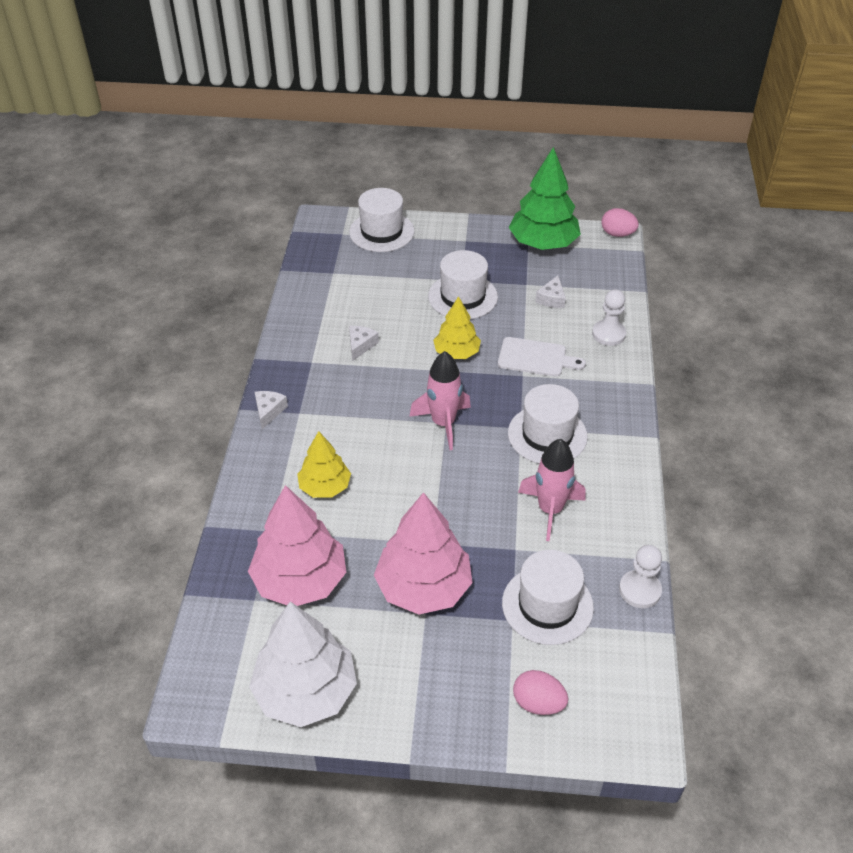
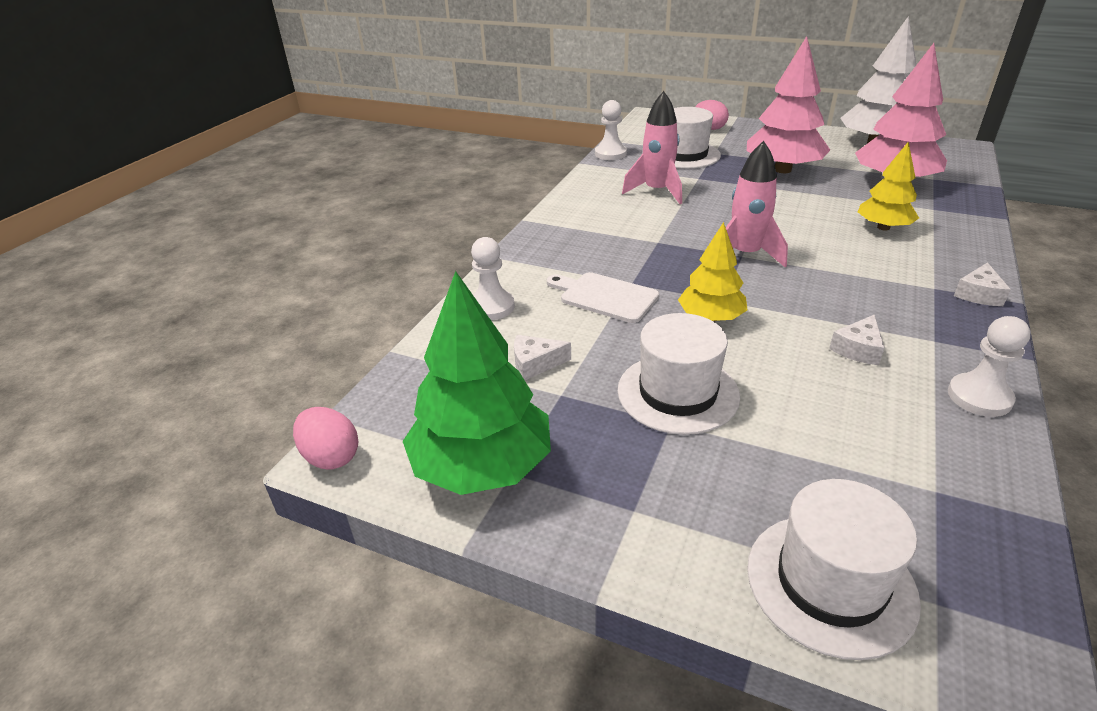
camera: 160 degrees left, 10 degrees down
white hat [508,384,588,464] -> none
white cheese [535,276,566,308] -> white cheese turned 135 degrees counterclockwise [514,335,571,380]
none -> white pawn [948,316,1031,417]

